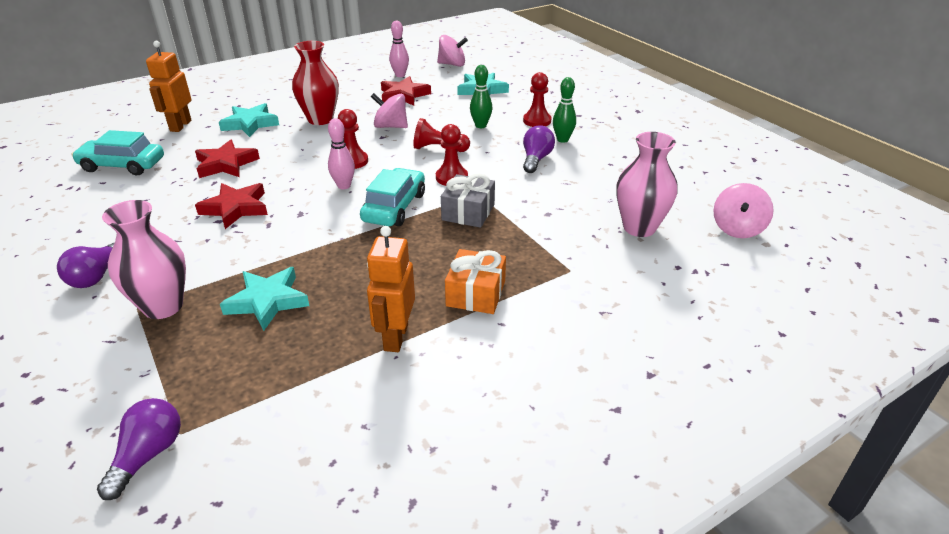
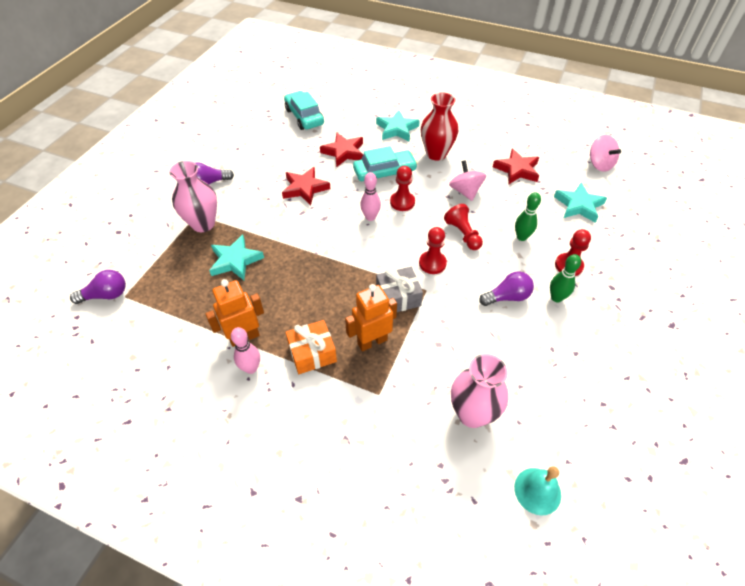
camera: 55 degrees right, 15 degrees up
orange robot [146,41,191,132] -> orange robot moved to [345,284,397,351]
turquoise car [360,168,425,226] -> turquoise car moved to [353,146,418,181]
pink bowling pin [389,21,409,77] -> pink bowling pin moved to [231,327,260,374]
pink spinning top [713,183,774,238] -> turquoise bell [514,466,561,515]

